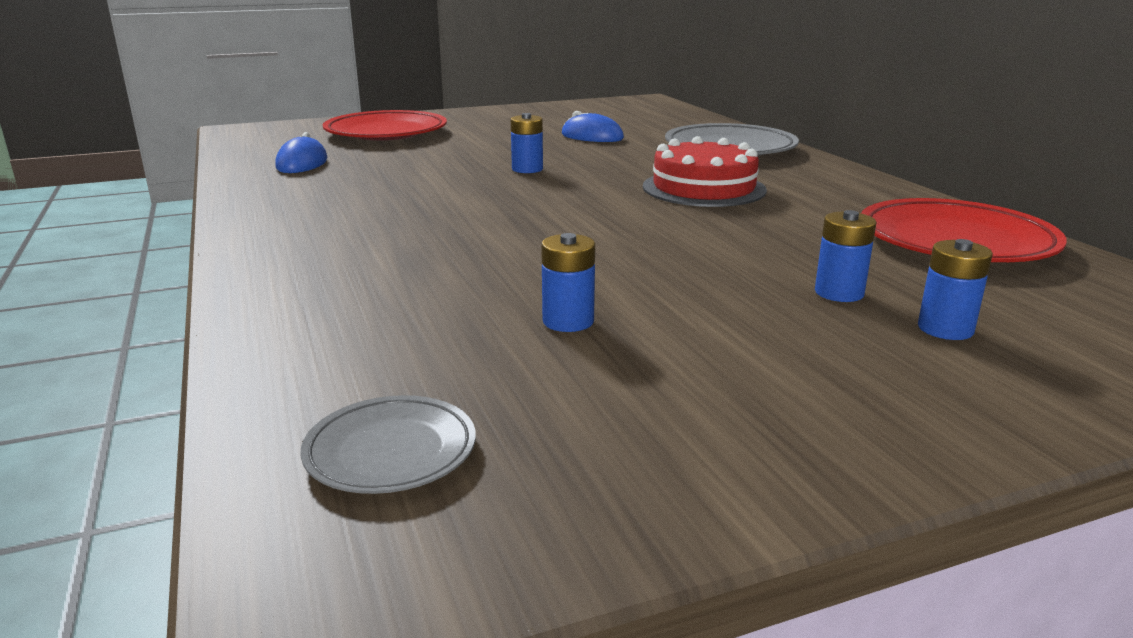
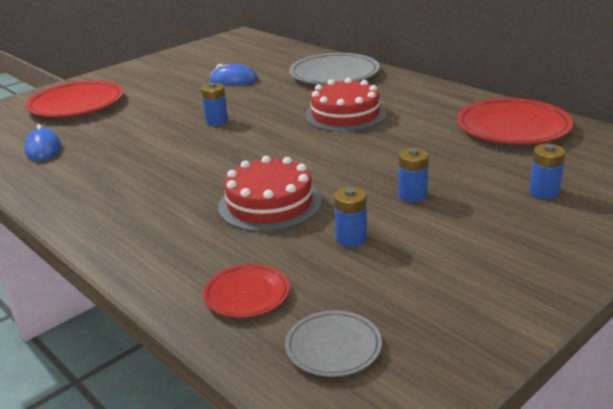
camera: 20 degrees left, 5 degrees up
blue battery [815,210,877,302] -> blue battery moved to [398,148,429,202]
none -> red plate [203,264,290,318]
none -> red cake [218,156,321,232]

